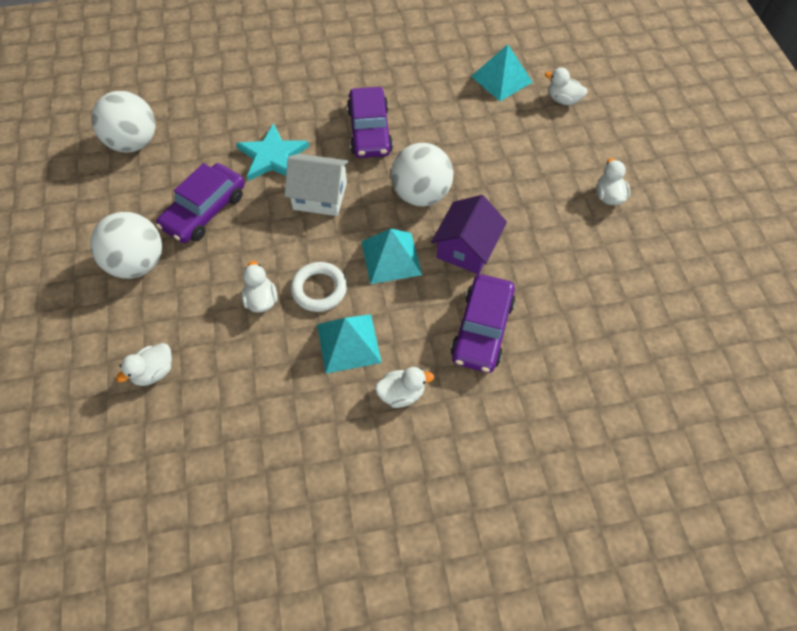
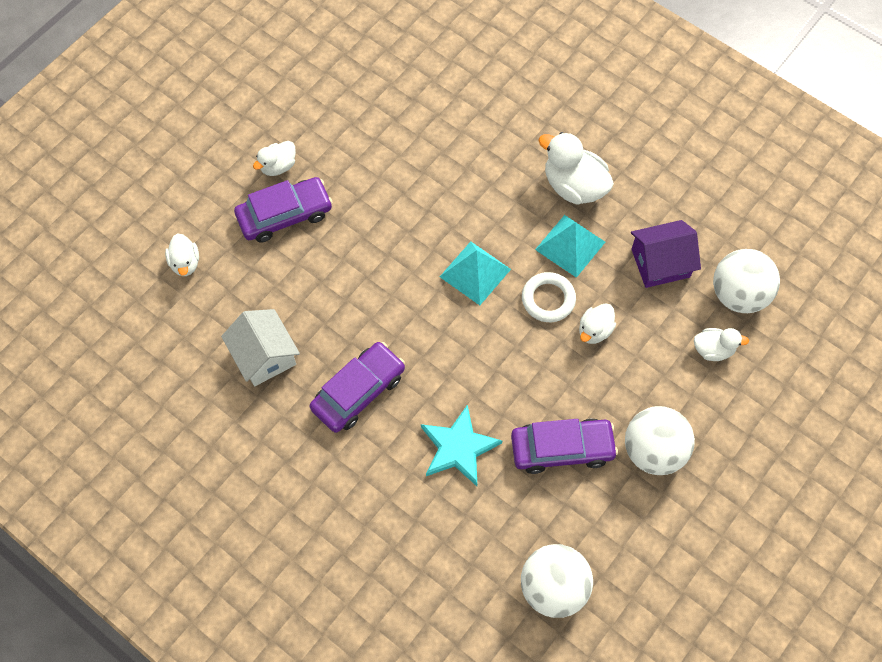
camera: 130 degrees left, 5 degrees up
white house [284,154,349,216] -> white house moved to [221,309,300,386]
white duck [375,367,434,408] -> white duck [538,132,614,205], size x1.74
white ball [391,143,453,206] -> white ball moved to [713,249,780,313]
purple house [431,195,507,274] -> purple house moved to [631,220,701,288]
purple car [451,274,515,373] -> purple car moved to [234,177,333,243]
turquoise pyramid [471,44,533,101] -> none

